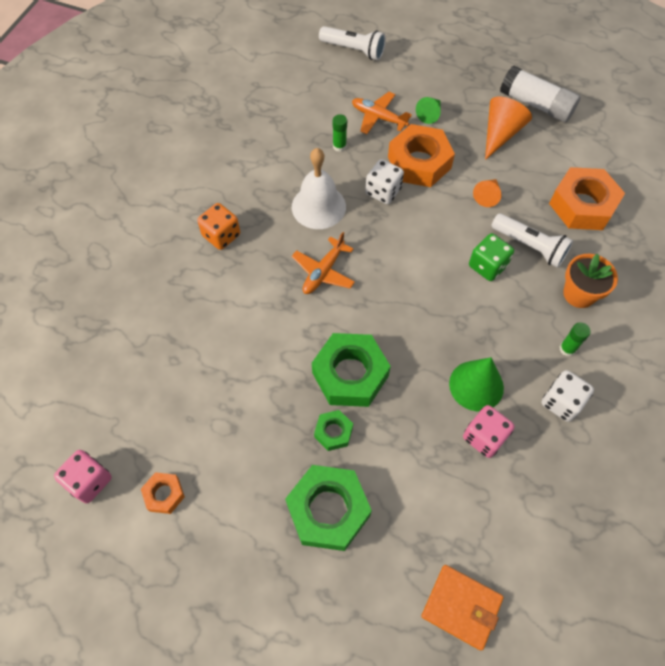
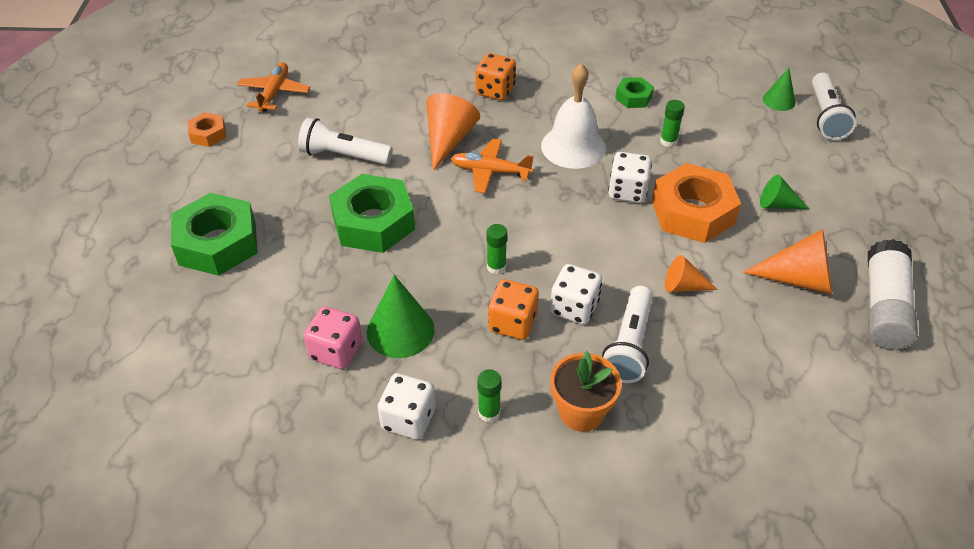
camera: 70 degrees right, 15 degrees down
pink dice [54,450,112,503] -> none
green nut [314,410,353,451] -> green nut moved to [615,77,654,108]
orange plane [352,92,412,134] -> orange plane moved to [237,62,310,112]
orange wallet [421,565,504,650] -> none
green dice [469,233,514,281] -> white dice [550,264,602,325]
orange nut [549,167,625,230] -> none
none -> white flashlight [298,118,393,165]
none -> orange cone [426,93,480,171]
none -> green glue stick [486,224,507,274]
none -> orange dice [488,279,539,340]
none -> green cone [763,68,795,111]

